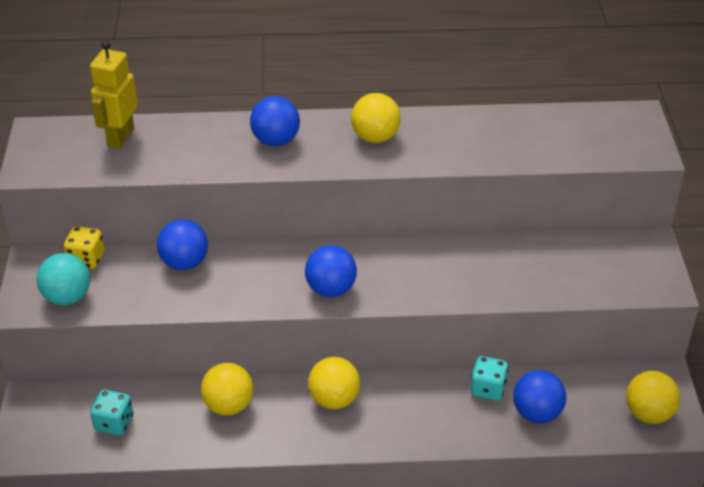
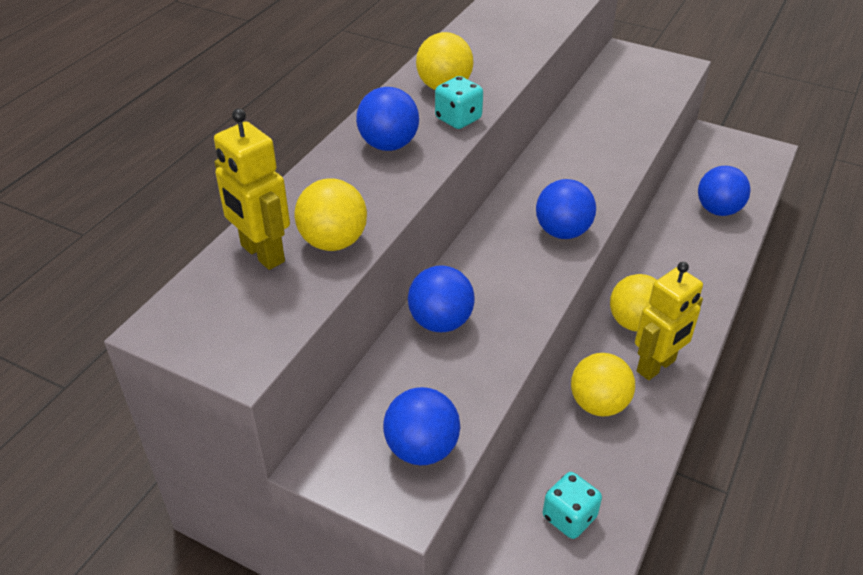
camera: 60 degrees left, 0 degrees up
turquoise ball [36,253,90,305] -> blue ball [383,387,460,465]
yellow dice [64,226,105,269] -> none
turquoise dice [471,356,509,401] -> turquoise dice moved to [435,76,483,129]
yellow ball [626,371,680,424] -> yellow ball moved to [295,178,367,251]
none -> yellow robot [635,262,703,380]

